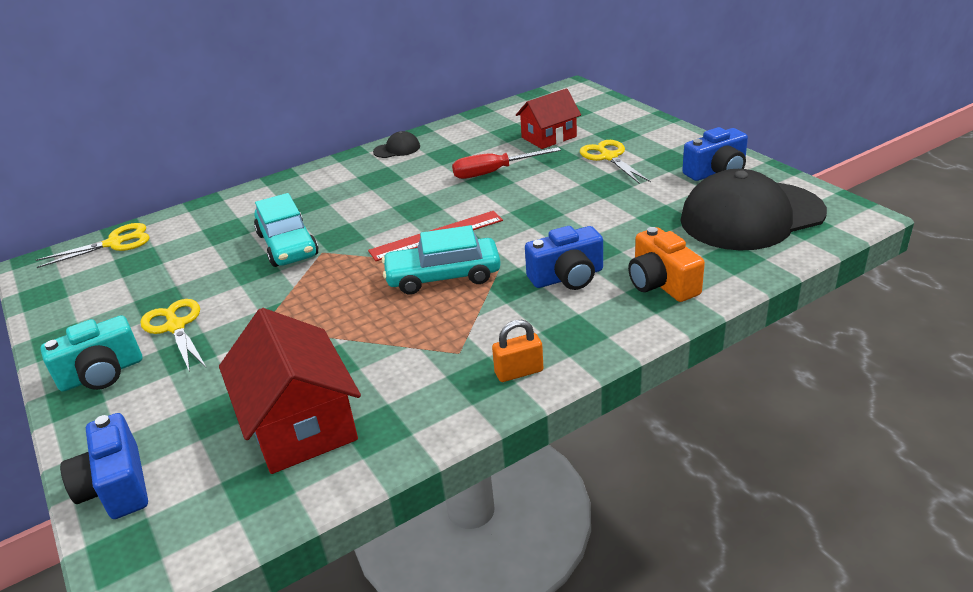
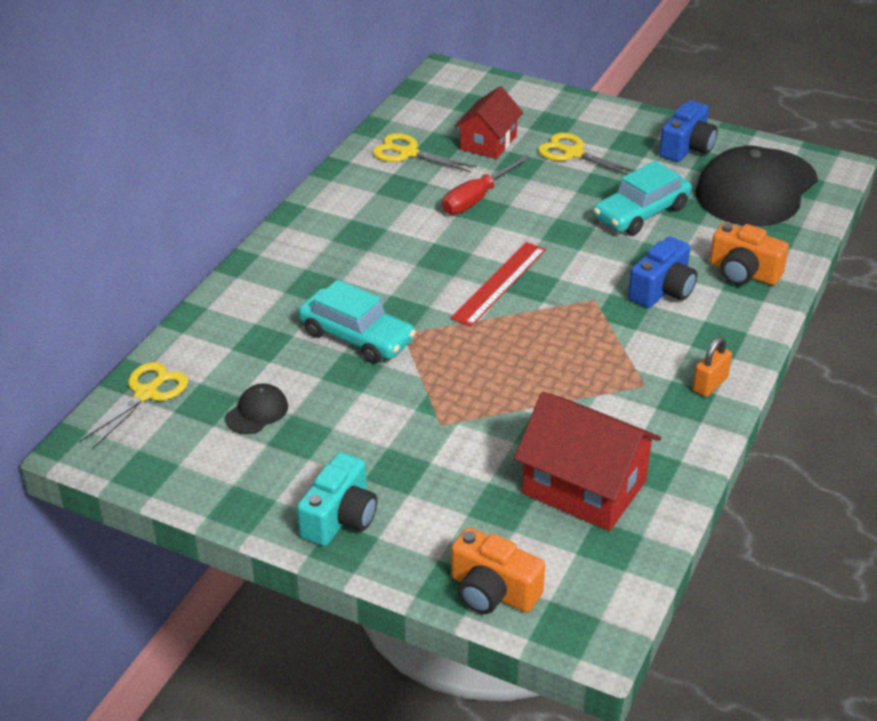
camera: 35 degrees left, 5 degrees up
blue camera [60,413,148,519] -> orange camera [451,527,545,614]
yellow scissors [140,299,206,372] -> yellow scissors moved to [373,133,477,172]
black cap [373,131,420,158] -> black cap moved to [225,383,288,434]
turquoise car [382,225,501,295] -> turquoise car moved to [593,161,692,235]

